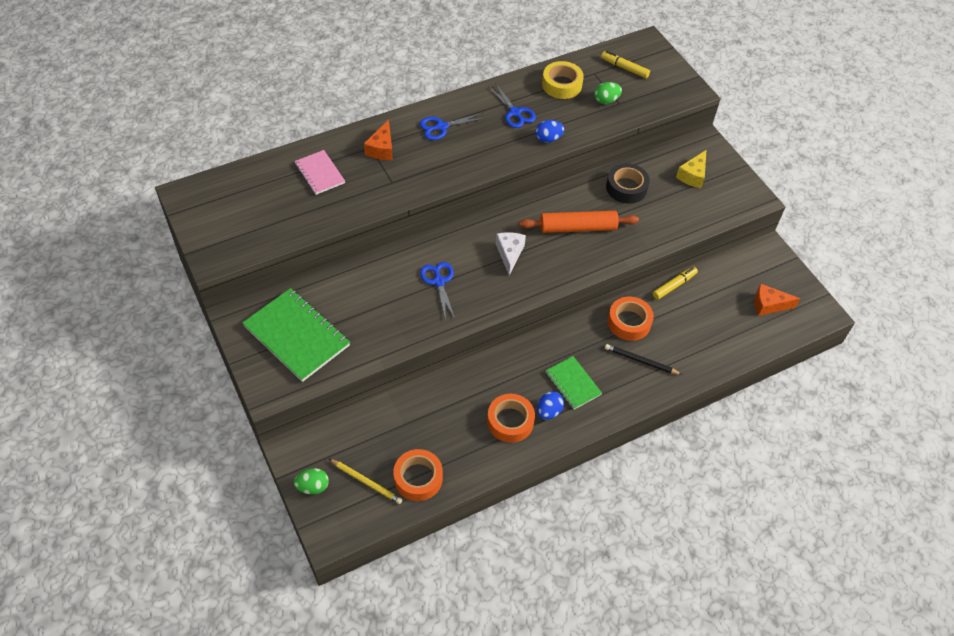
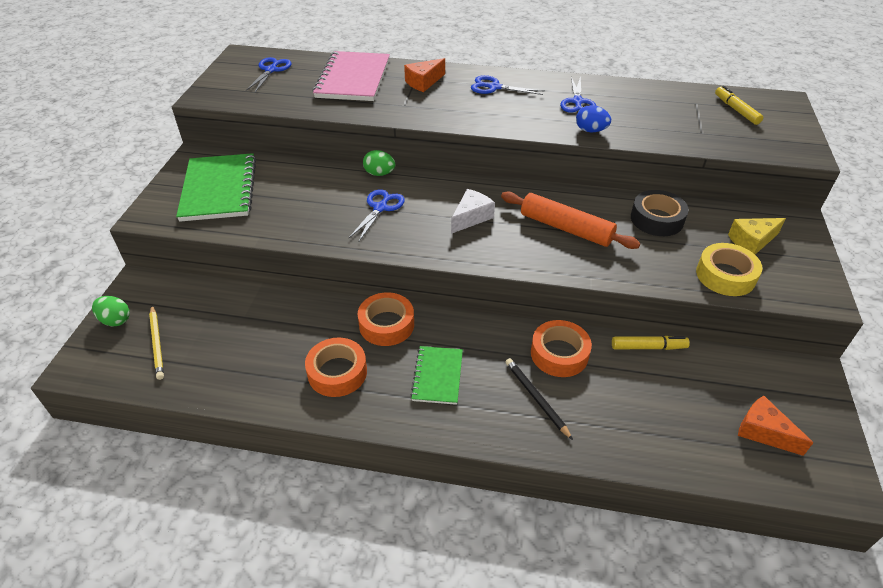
camera: 40 degrees right, 10 degrees down
pink notebook [295,150,345,195] -> pink notebook [313,51,390,101], size x1.77
orange tape [393,449,443,501] -> orange tape moved to [357,292,414,346]
blue egg [537,391,564,420] -> none
yellow tape [542,61,584,99] -> yellow tape moved to [696,243,762,296]
green egg [594,82,622,104] -> green egg moved to [363,150,395,176]
none -> blue scissors [246,57,291,92]

